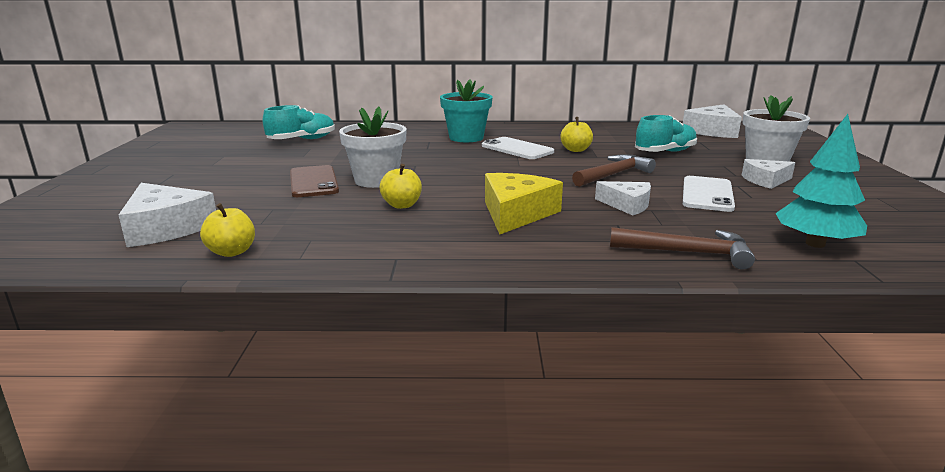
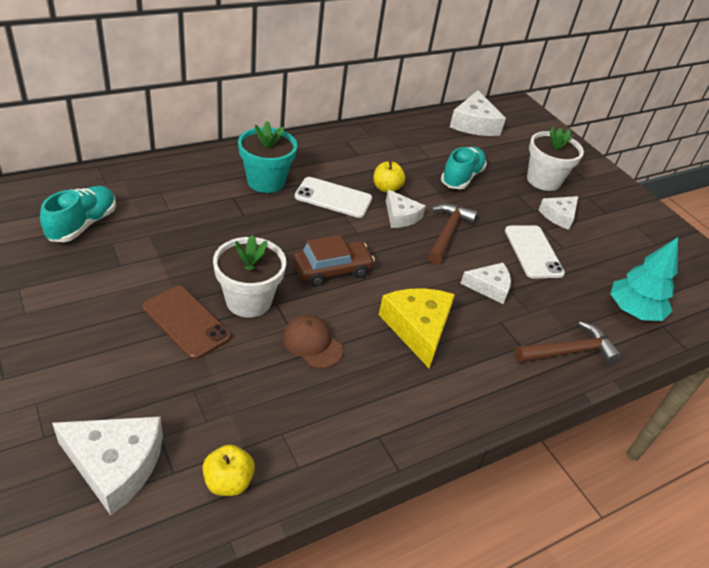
camera: 35 degrees left, 20 degrees up
yellow apple [380,164,422,209] -> brown cap [283,315,343,368]
none -> brown car [293,235,375,286]
none -> white cheese [386,189,426,228]

